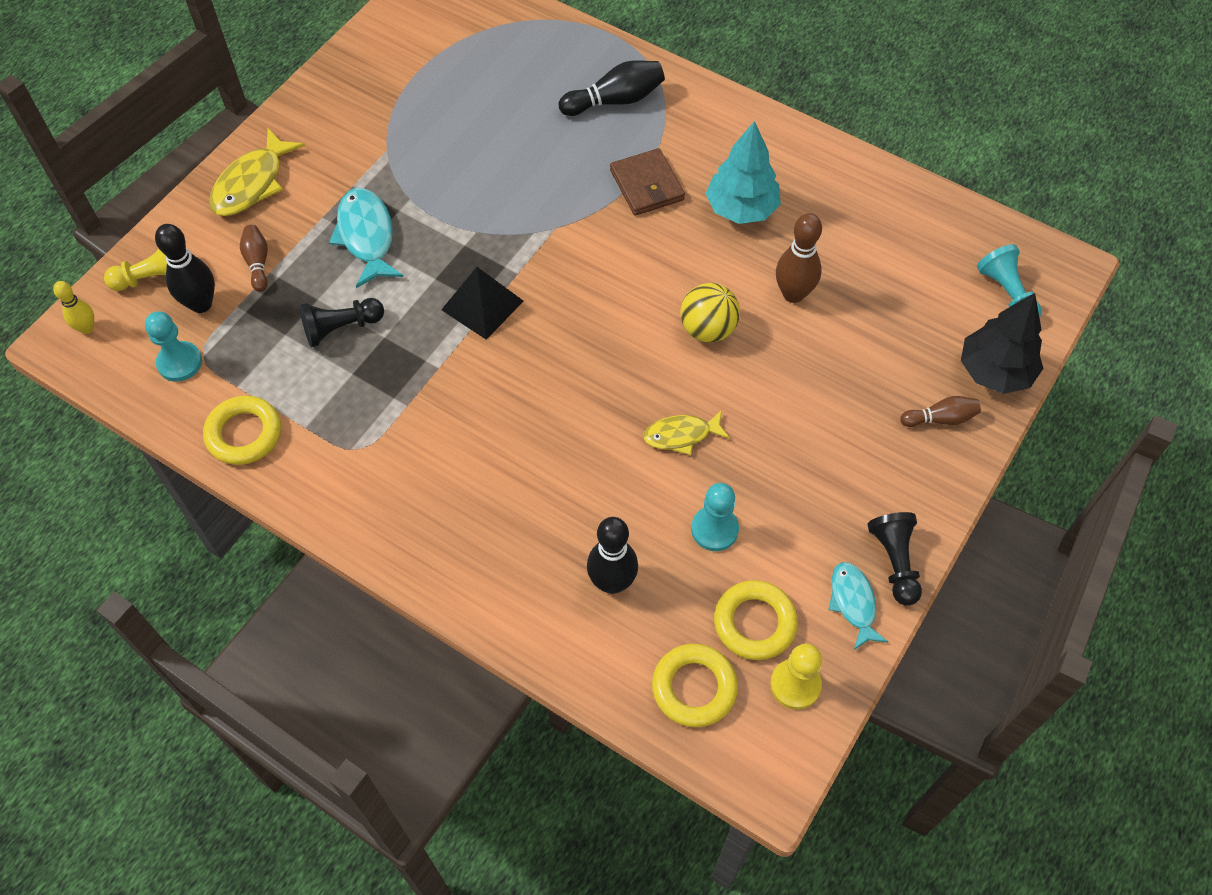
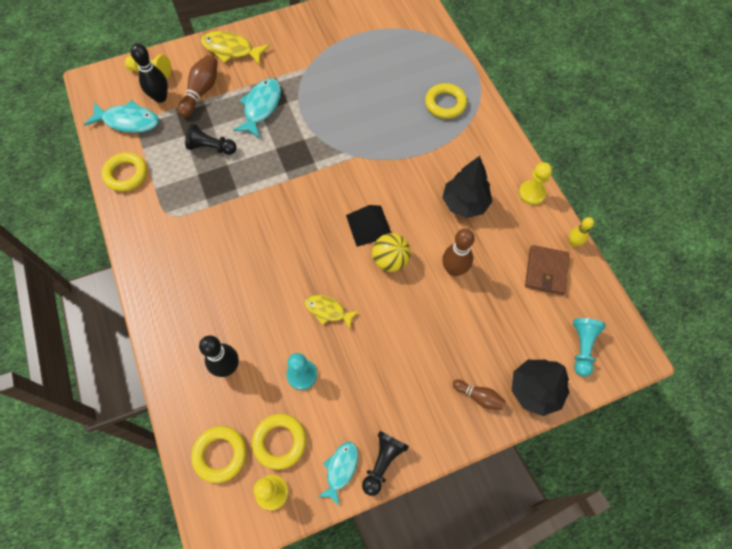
camera: 35 degrees right, 5 degrees up
yellow bowling pin [53,281,94,334] -> yellow bowling pin moved to [569,217,594,247]
turquoise pawn [145,311,202,382] -> turquoise fish [84,100,159,133]
yellow fish [209,128,305,216] -> yellow fish turned 45 degrees clockwise [201,31,270,65]
brown bowling pin [240,225,268,292] -> brown bowling pin [178,55,218,117], size x1.62
black pyramid [441,267,524,339] -> black pyramid moved to [346,205,391,247]
black bowling pin [559,61,665,116] -> yellow ring [425,83,467,119]
brown wallet [610,148,685,216] -> brown wallet moved to [525,245,569,295]
turquoise tree [706,121,781,224] -> black tree [442,156,492,218]
none -> yellow pawn [519,162,552,205]

